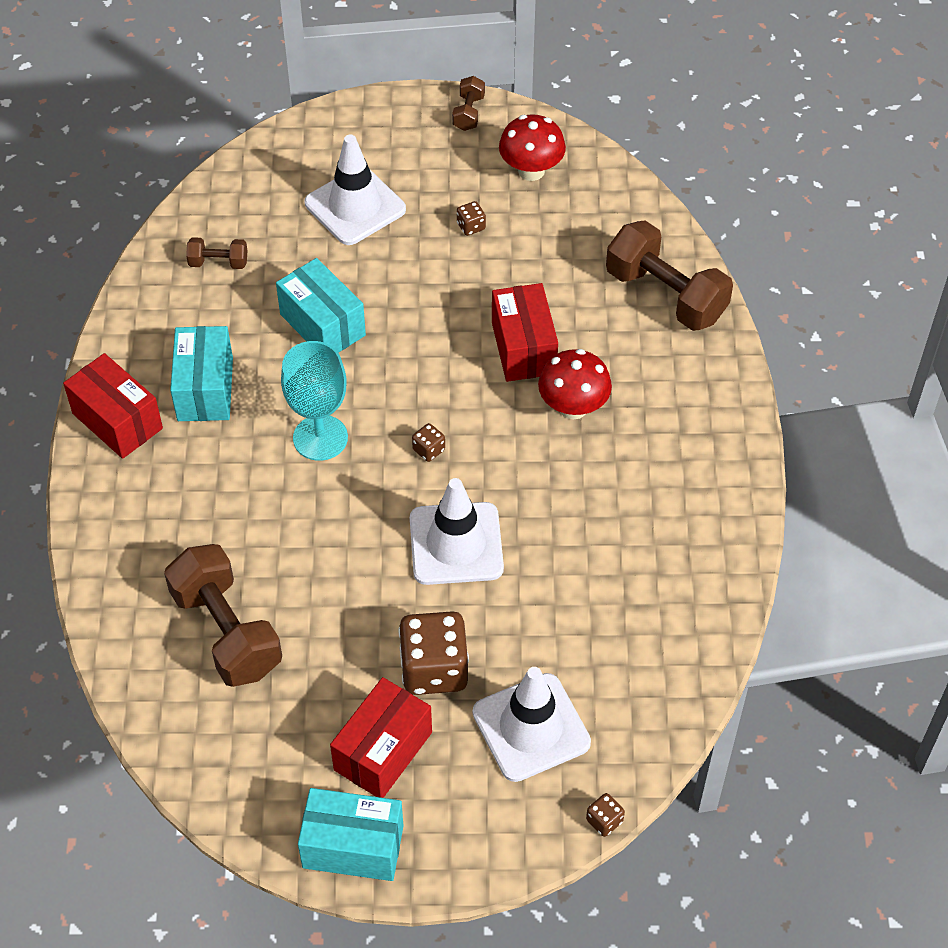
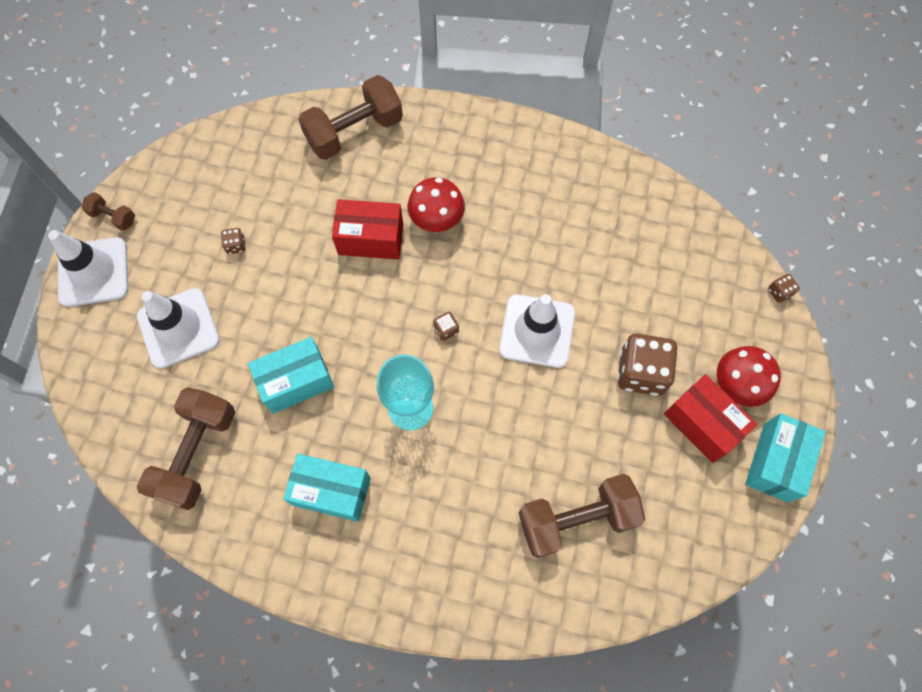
camera: 75 degrees left, 15 degrees up
red box [63,353,163,459] -> none
brown dumbbell [186,237,248,269] -> brown dumbbell [137,387,235,510], size x2.11
white traffic cone [473,667,591,782] -> white traffic cone moved to [48,230,128,307]
red mushroom [499,114,566,181] -> red mushroom moved to [717,346,781,407]

